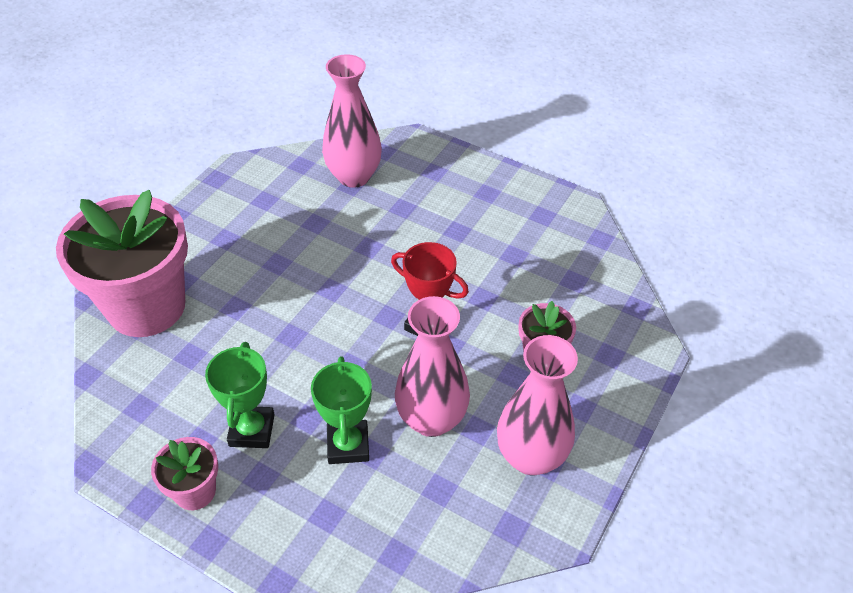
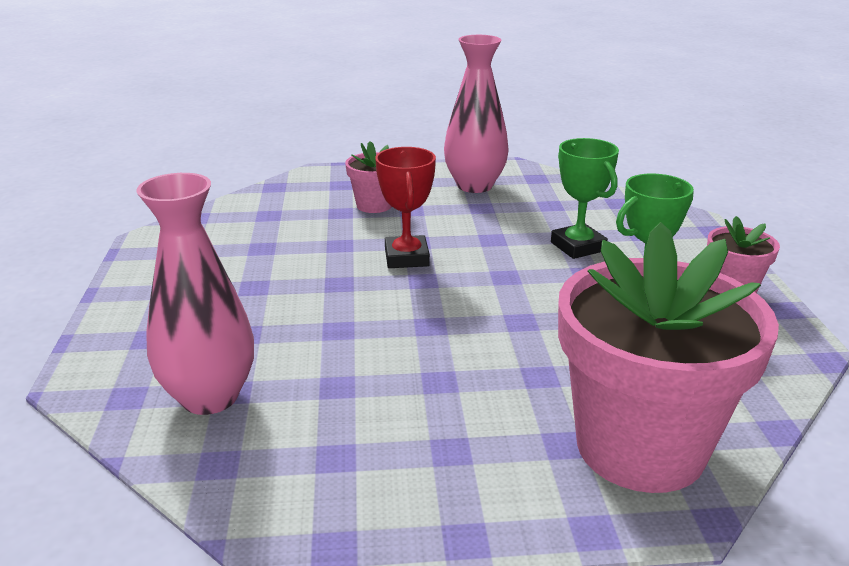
camera: 125 degrees left, 20 degrees down
green trophy [311,356,372,464] -> green trophy turned 75 degrees counterclockwise [551,138,619,259]
pink vase [395,296,470,437] -> none

